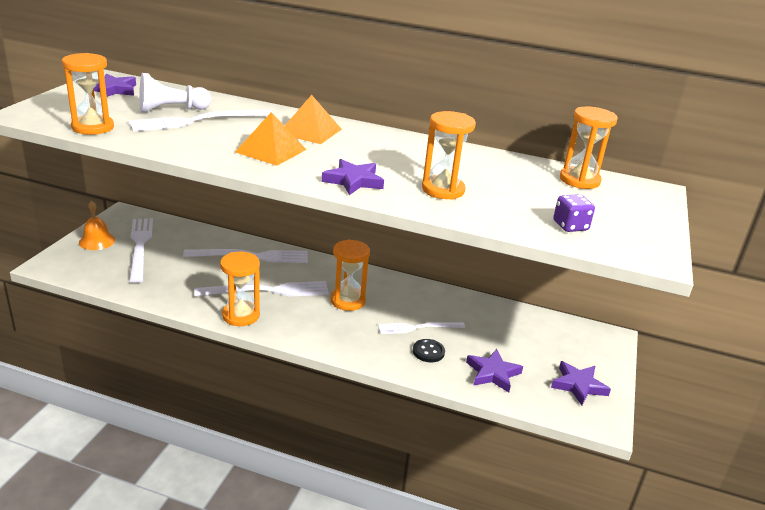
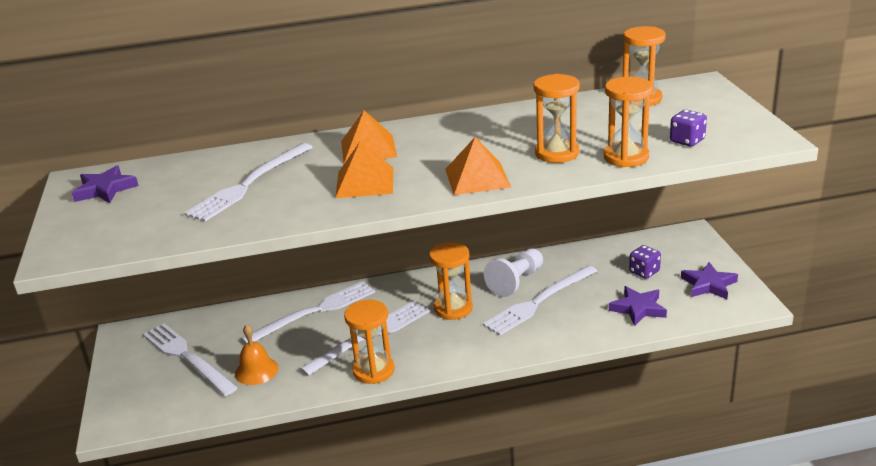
camera: 25 degrees left, 0 degrees up
orange hourglass [62,53,114,135] -> orange hourglass moved to [604,77,652,168]
orange bell [79,201,115,250] -> orange bell moved to [235,324,278,385]
white pawn [139,73,211,113] -> white pawn moved to [484,248,543,297]
purple star [322,159,384,195] -> orange pyramid [445,137,511,195]
white fork [378,322,465,334] -> white fork [483,265,597,335], size x1.56
black button [413,339,445,362] -> none
none -> purple dice [629,245,661,279]

